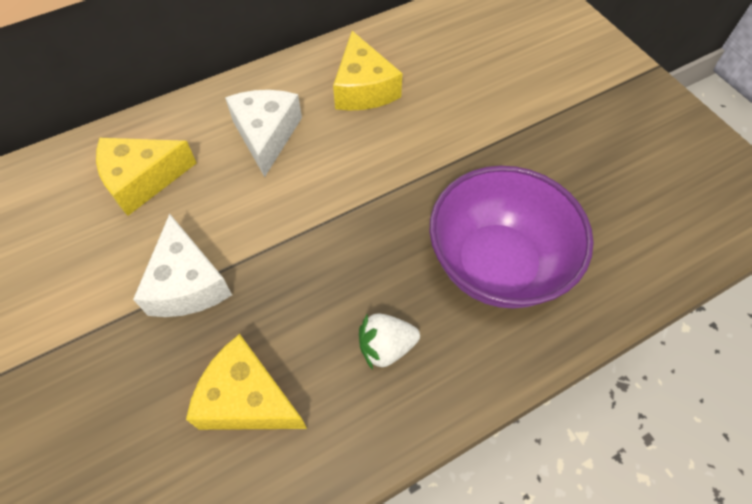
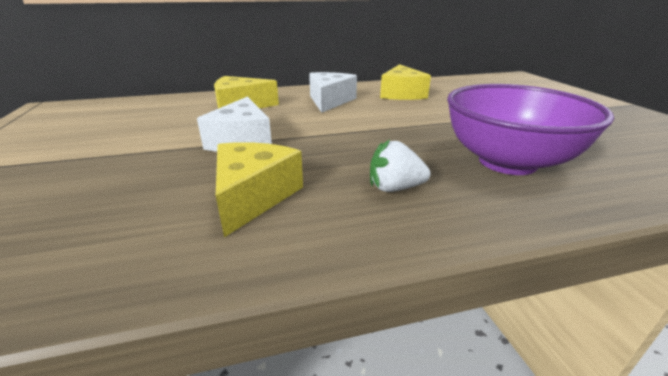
camera: 15 degrees right, 30 degrees down
yellow cheese [186,334,307,430] -> yellow cheese turned 60 degrees clockwise [216,142,303,237]

